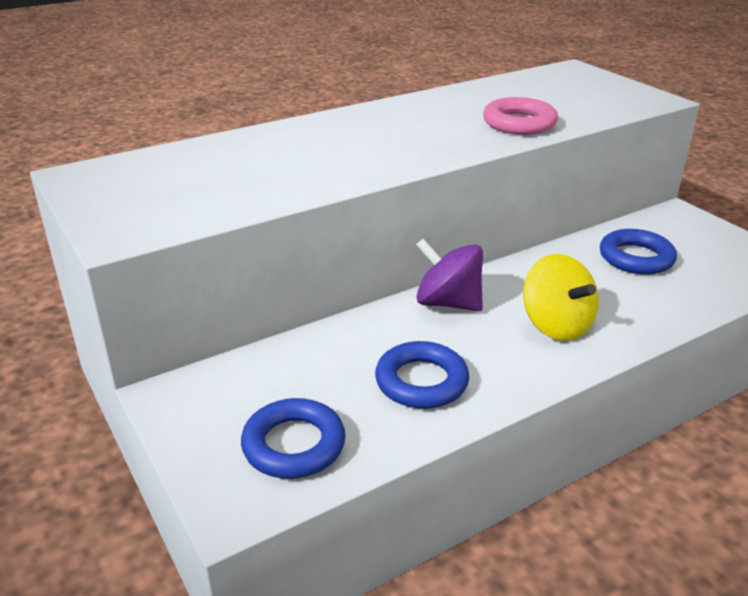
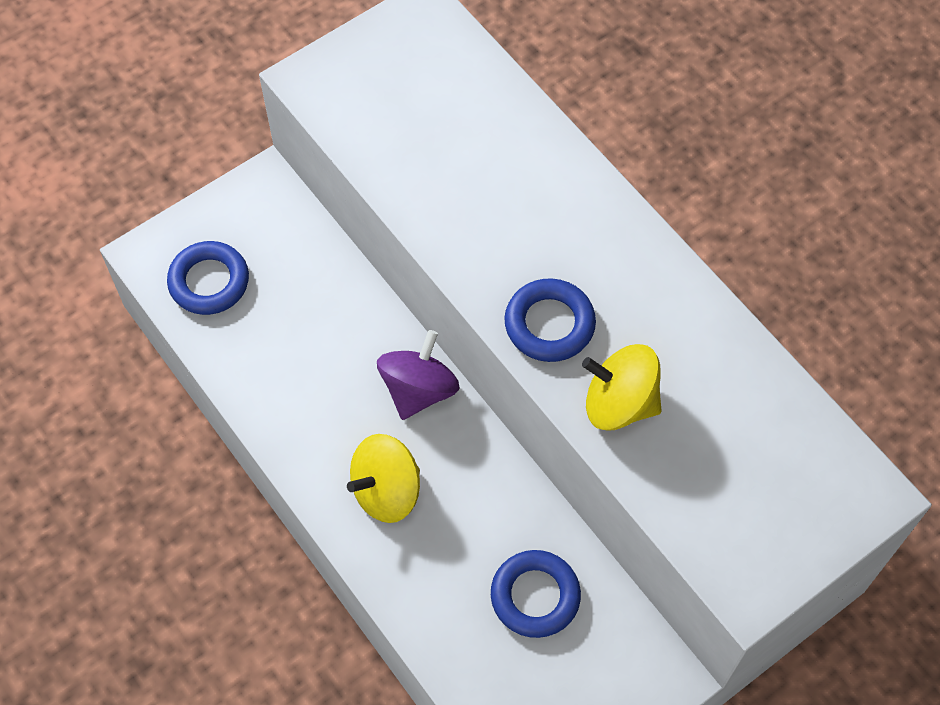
camera: 85 degrees right, 30 degrees up
blue ring [375,341,469,409] -> blue ring moved to [504,278,596,362]
pink ring [483,97,558,135] -> yellow spinning top [582,344,661,431]

